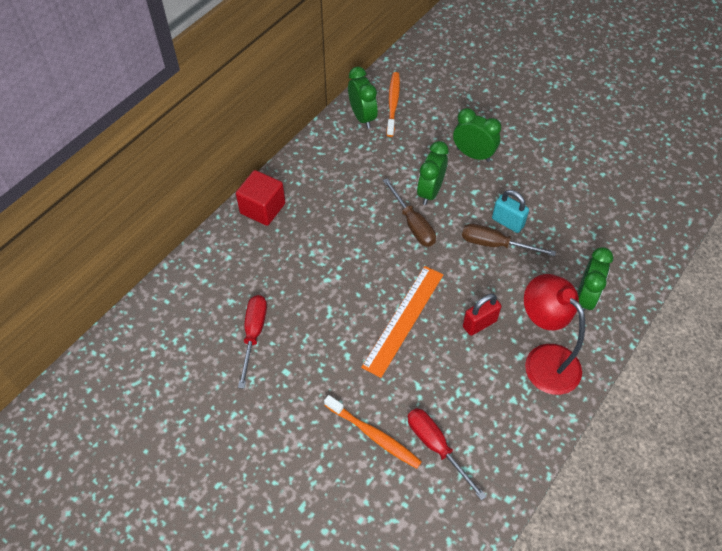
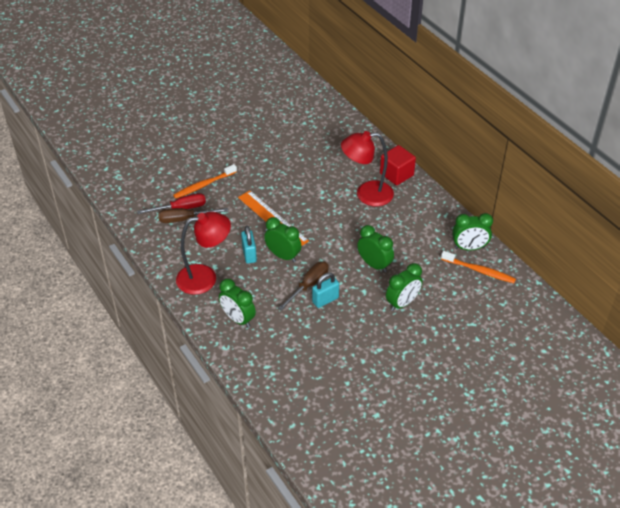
camera: 110 degrees right, 10 degrees down
red screwdriver [238,295,267,389] -> none
brown screwdriver [383,178,436,247] -> brown screwdriver moved to [158,208,228,223]
red padlock [463,294,502,336] -> turquoise padlock [241,226,257,264]
none -> green clock [264,217,302,262]
none -> red lamp [341,131,394,206]

